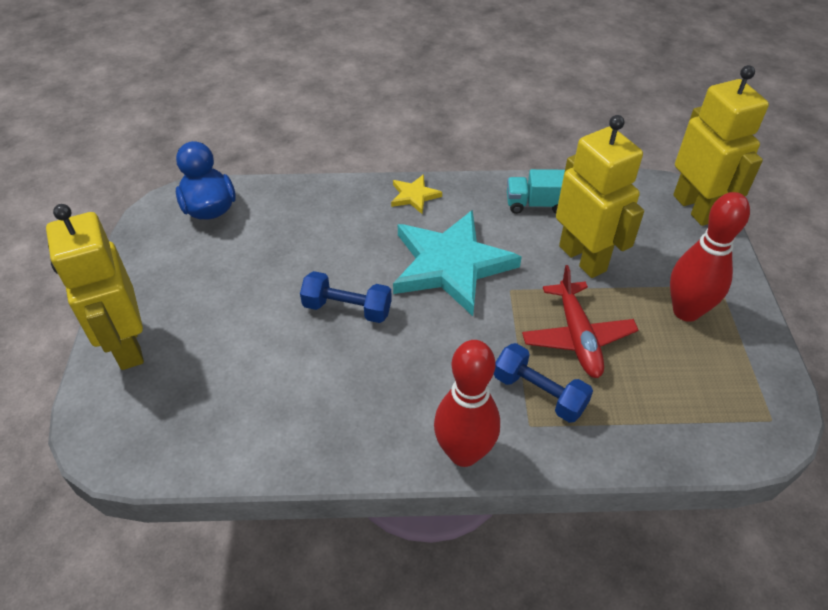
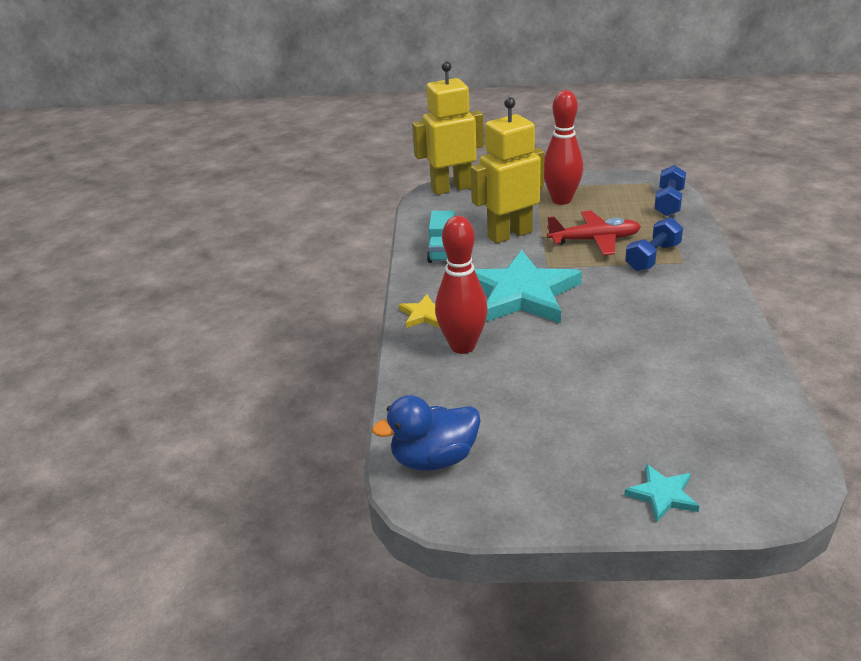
camera: 85 degrees left, 15 degrees down
yellow robot [46,204,144,370] -> turquoise star [624,464,699,522]
blue dumbbell [300,271,392,323] -> blue dumbbell moved to [654,165,686,216]
red bowling pin [434,340,500,467] -> red bowling pin moved to [435,216,488,354]

